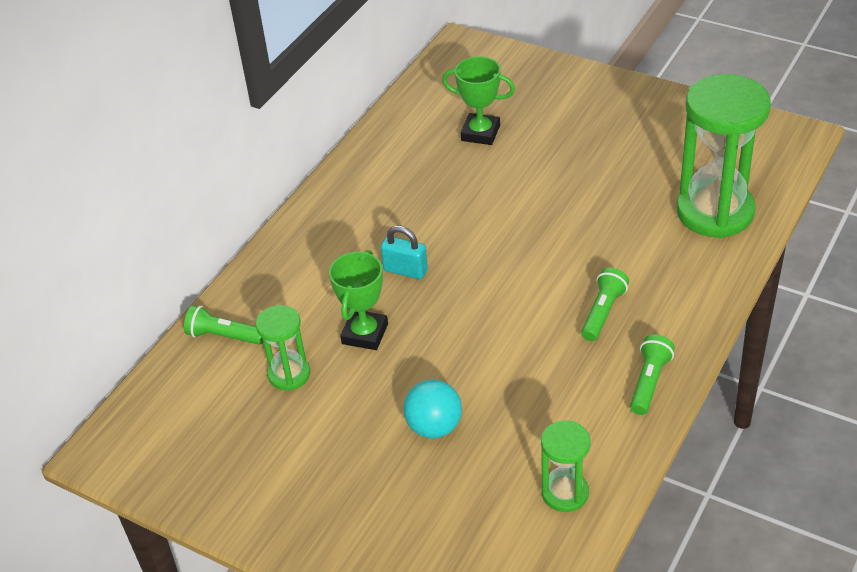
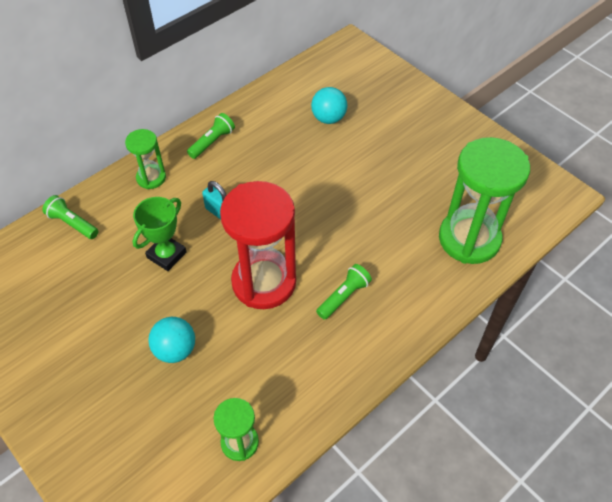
camera: 15 degrees right, 10 degrees up
green hourglass [256,305,310,391] -> green hourglass moved to [125,129,166,189]
green trophy [442,56,515,145] -> turquoise ball [311,87,347,124]
green flashlight [630,335,675,415] -> green flashlight moved to [187,113,235,159]
none -> red hourglass [220,181,296,309]

